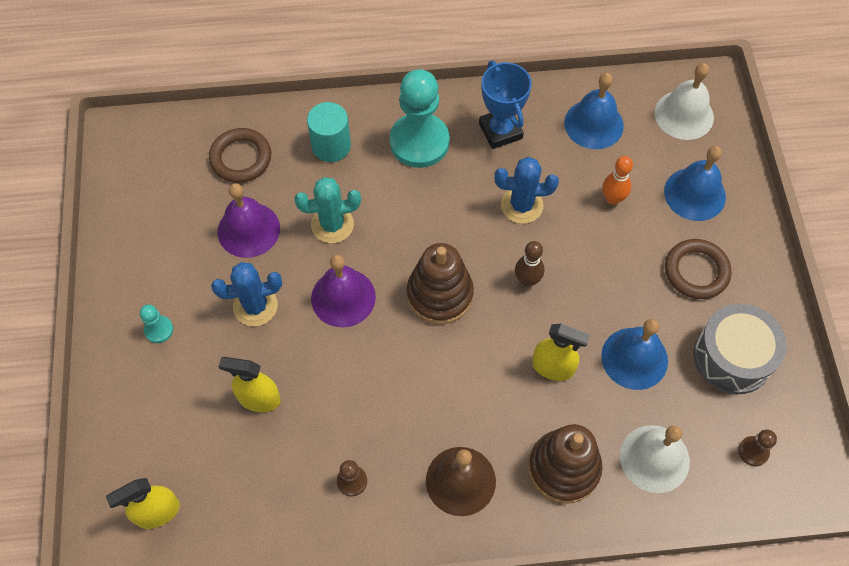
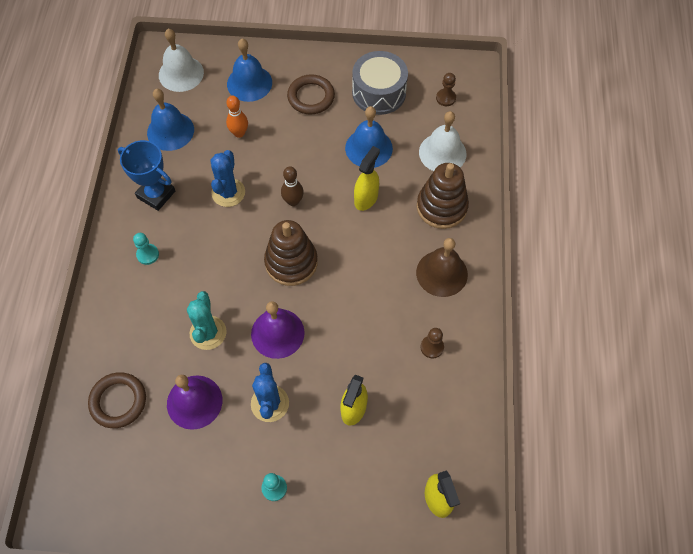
camera: 80 degrees left, 0 degrees up
turquoise cylinder [307,102,351,162] -> none
turquoise pawn [390,69,450,168] -> turquoise pawn [133,233,159,265], size x0.43
blue trophy [479,60,532,149] -> blue trophy turned 45 degrees clockwise [118,140,175,211]

